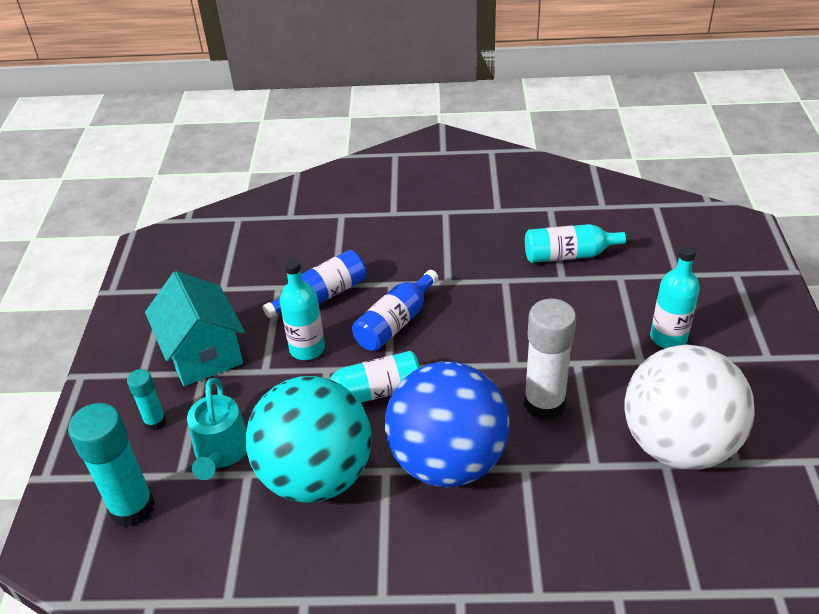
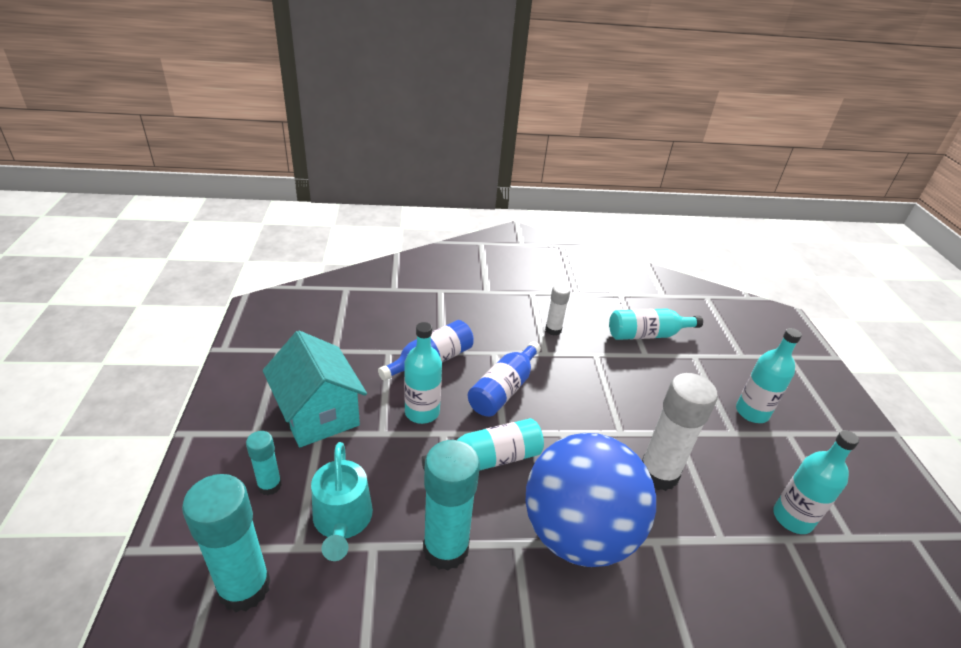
camera: 10 degrees left, 5 degrees down
turquoise ball [246,376,372,503] -> turquoise glue stick [423,440,480,571]
white ball [624,345,755,469] -> turquoise bottle [773,430,859,534]
none -> white glue stick [545,284,570,336]

